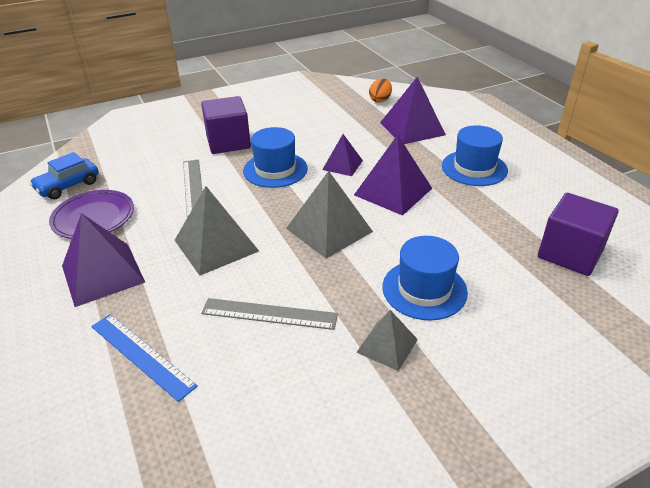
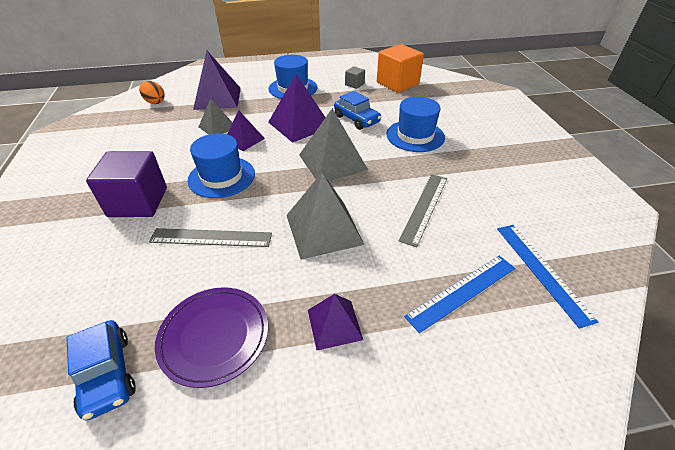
camera: 75 degrees left, 5 degrees up
purple pyramid [62,213,146,307] -> purple pyramid [308,294,363,350], size x0.59
grey pyramid [356,310,418,371] -> grey pyramid moved to [199,98,233,135]
purple cube [538,193,619,276] -> orange cube [377,44,424,93]
none -> blue car [334,91,381,130]
none -> grey cube [345,66,365,89]
none -> blue ruler [497,225,598,329]

